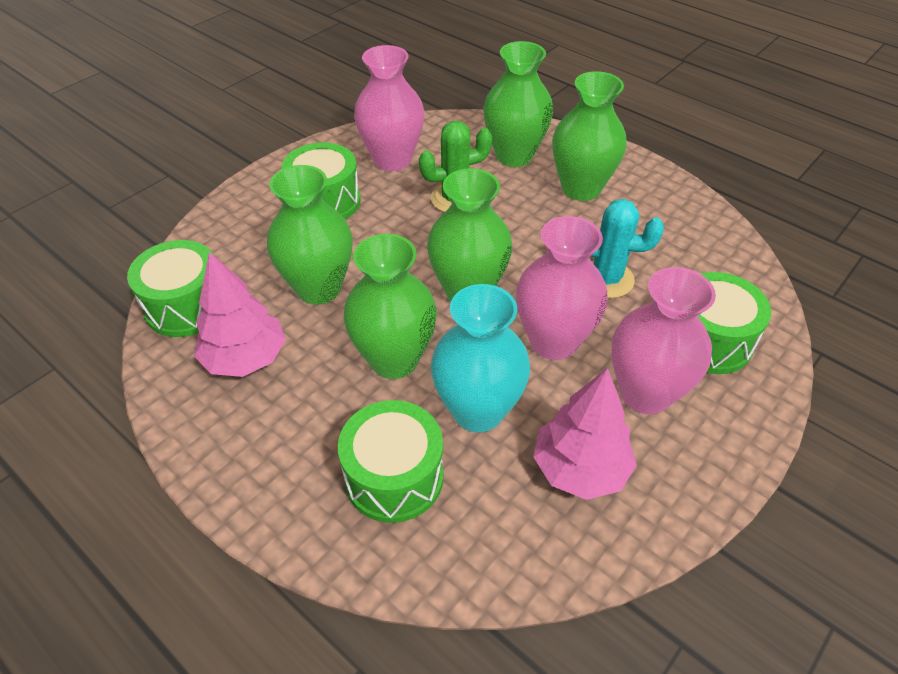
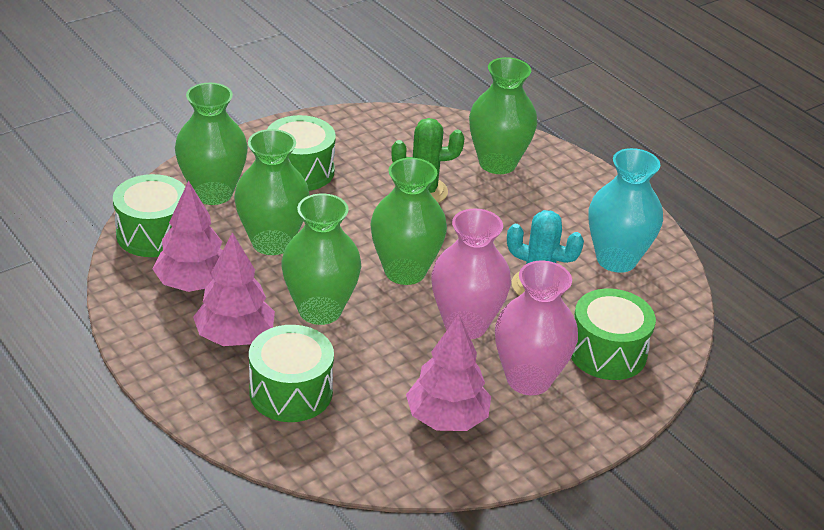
camera: 10 degrees right, 10 degrees down
pink vase [354,45,424,171] -> none
turquoise vase [431,284,530,432] -> turquoise vase moved to [589,148,663,273]
green vase [552,71,626,201] -> green vase moved to [175,83,248,205]
none -> pink tree [193,232,275,346]

